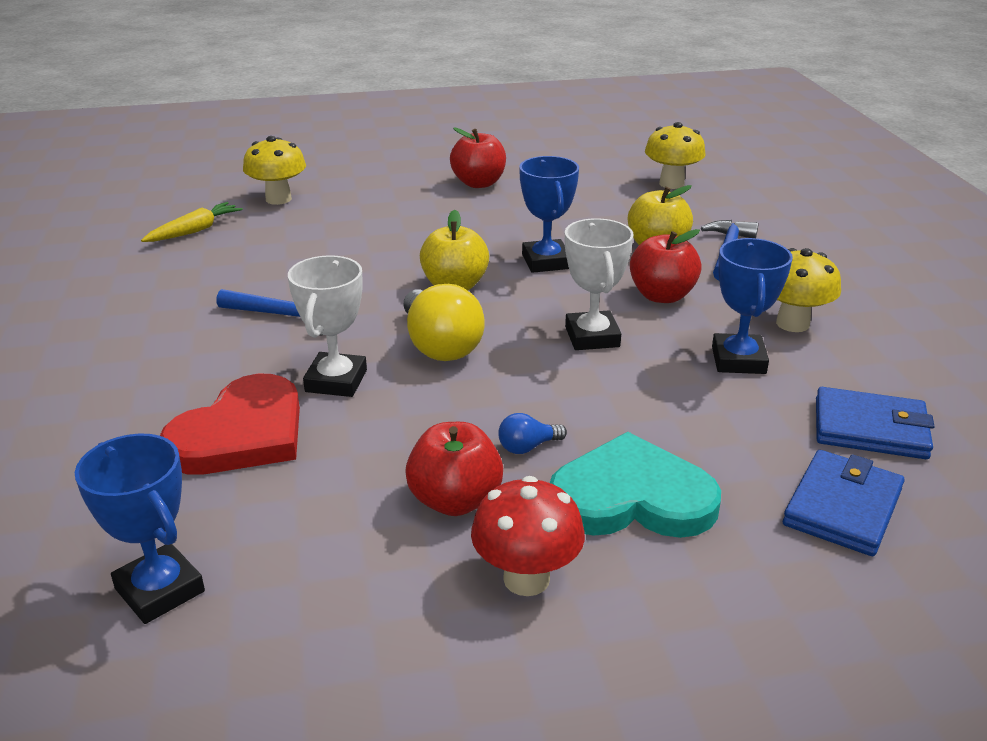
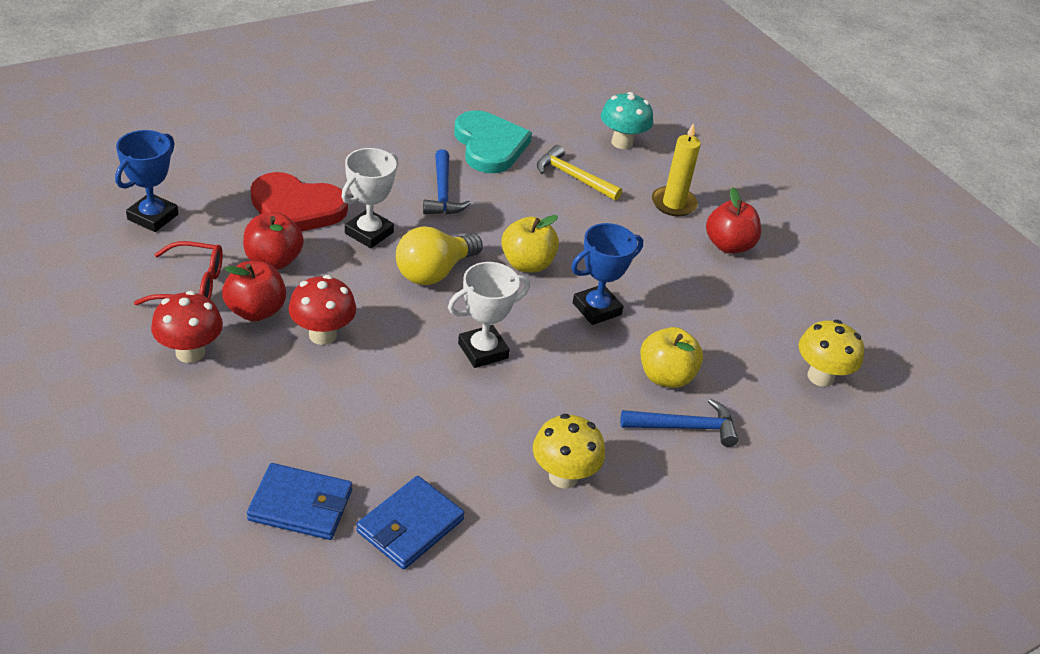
camera: 65 degrees right, 10 degrees up
yellow carrot [141,202,243,242] -> none
yellow mushroom [243,136,306,205] -> turquoise mushroom [601,92,653,149]
white trophy [288,255,367,397] -> white trophy turned 45 degrees counterclockwise [341,148,398,248]
blue light bulb [498,413,567,454] -> red mushroom [288,275,356,345]
turquoise heart [550,432,721,538] -> turquoise heart moved to [454,110,532,173]
red apple [630,229,702,303] -> red apple moved to [243,212,304,270]
blue trophy [712,238,793,374] -> none
blue wallet [816,387,935,459] -> blue wallet turned 45 degrees clockwise [356,476,465,570]
none -> red glasses [134,241,223,305]
none -> yellow hammer [537,145,622,201]
none -> yellow candle [652,123,701,216]

